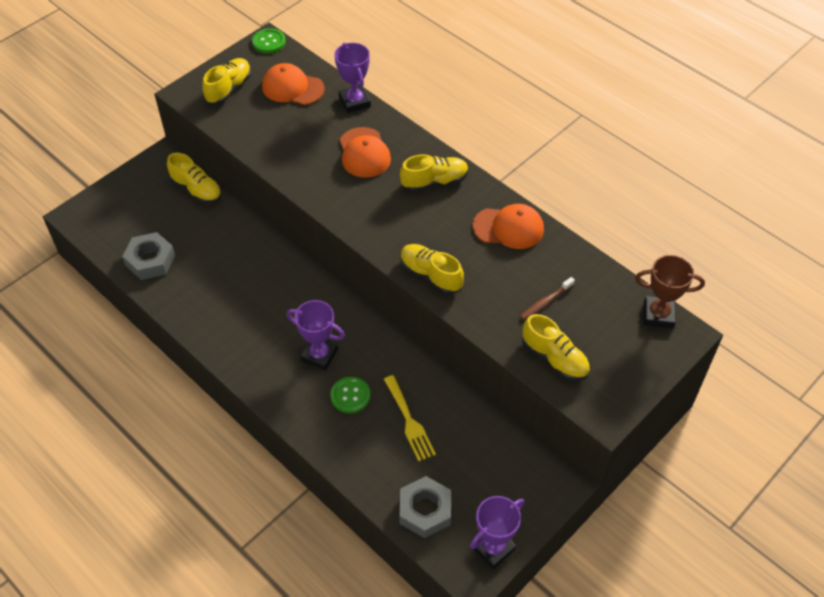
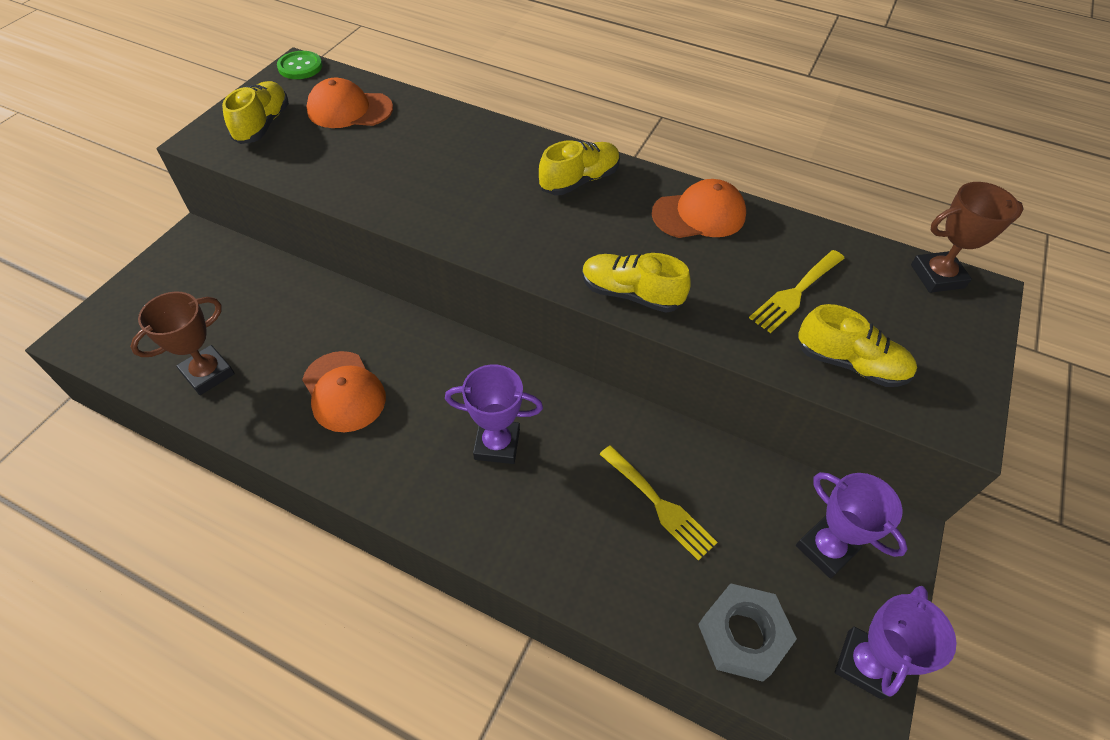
camera: 20 degrees left, 0 degrees up
grey nut [122,232,175,280] -> brown trophy [130,292,235,395]
yellow shoe [167,153,222,204] -> none
green button [330,377,371,413] -> none
purple trophy [334,43,371,113] -> purple trophy moved to [796,472,907,579]
orange cap [340,127,391,178] -> orange cap moved to [302,351,386,432]
brown toothbrush [520,277,575,320] -> yellow fork [749,250,845,333]

